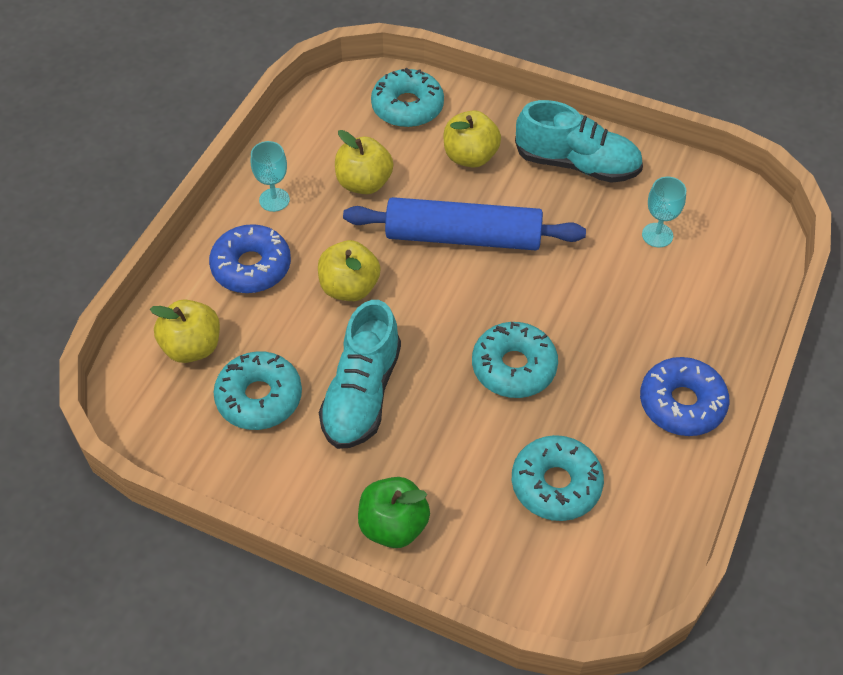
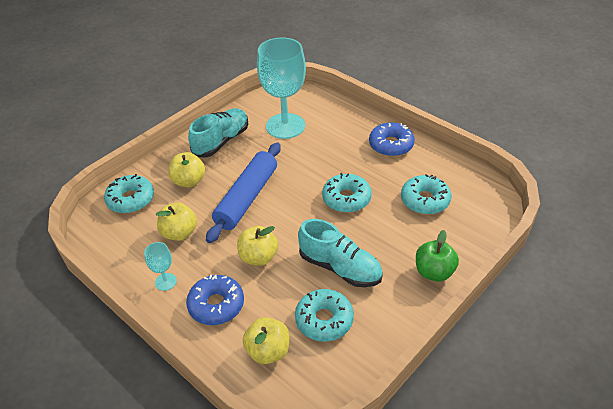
camera: 70 degrees left, 10 degrees down
turquoise goblet [642,177,686,247] -> turquoise goblet [257,37,306,139], size x2.32

